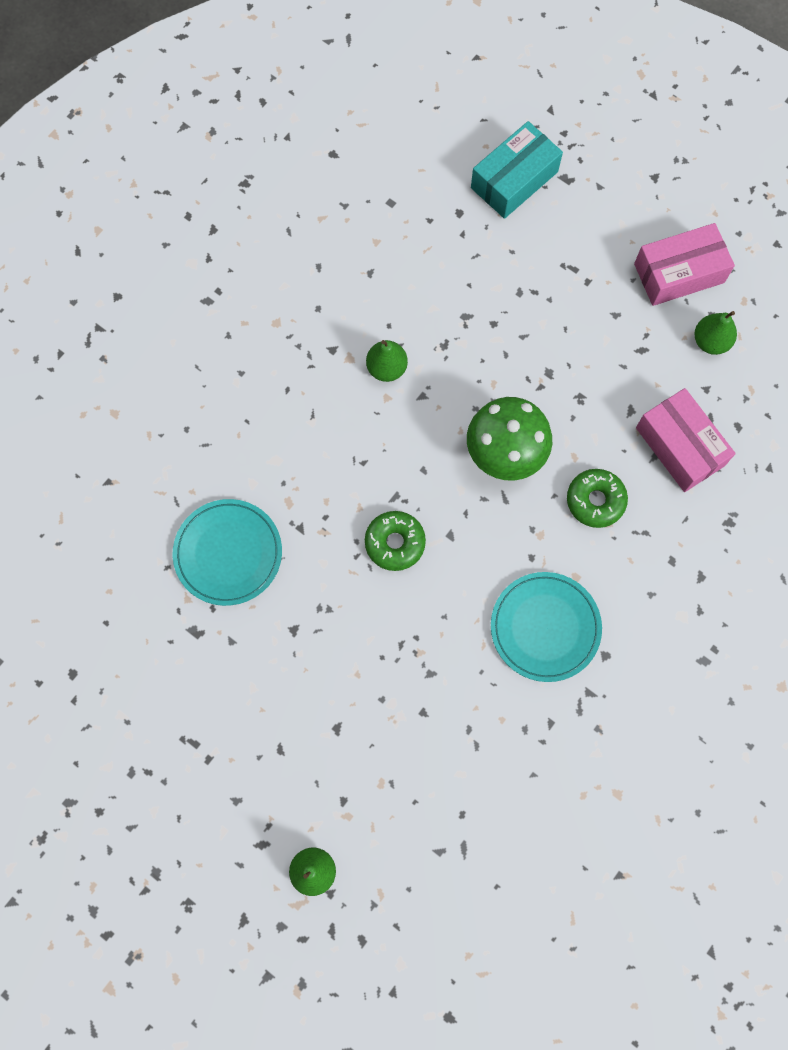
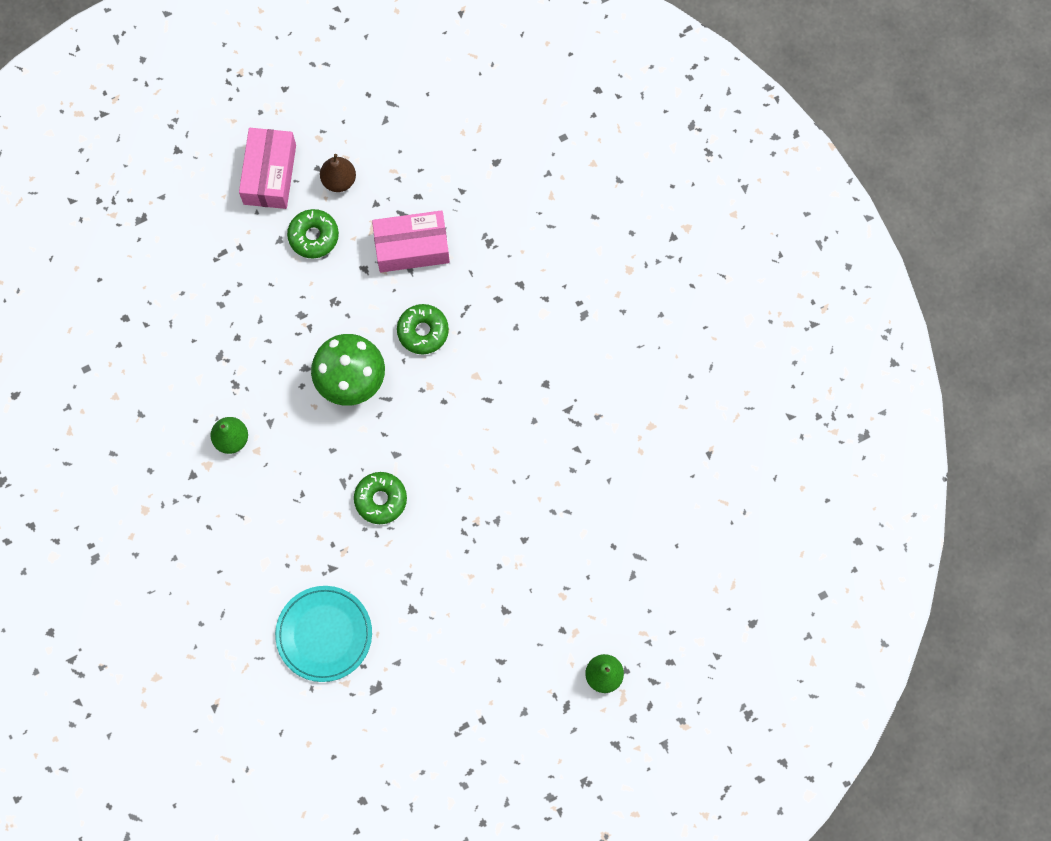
camera: 65 degrees left, 0 degrees up
turquoise box [471,121,563,219] -> none
turquoise plate [491,572,602,682] -> none
green pear [694,311,737,355] -> brown pear [320,154,356,192]
none -> green donut [287,209,339,258]

